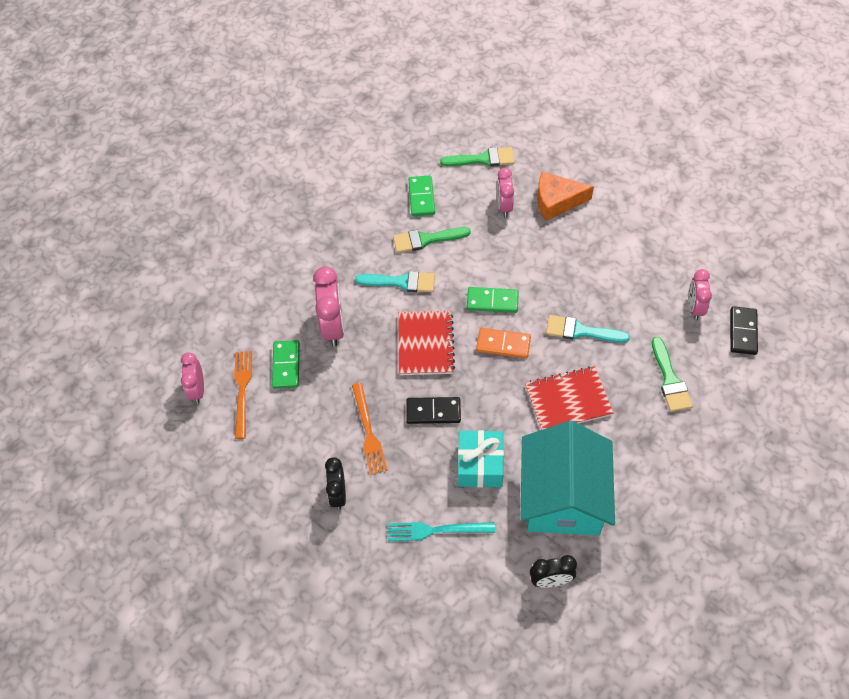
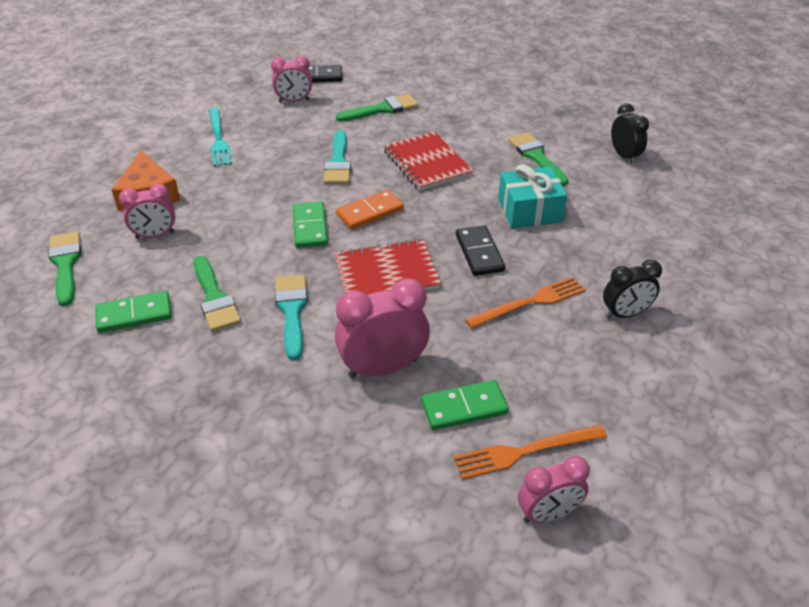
camera: 105 degrees left, 15 degrees down
turquoise fork [388,522,495,541] -> turquoise fork moved to [209,108,232,166]
orange domino [476,328,531,358] -> orange domino turned 60 degrees clockwise [336,190,404,230]
turquoise house [520,421,615,535] -> green brush [508,132,568,186]

